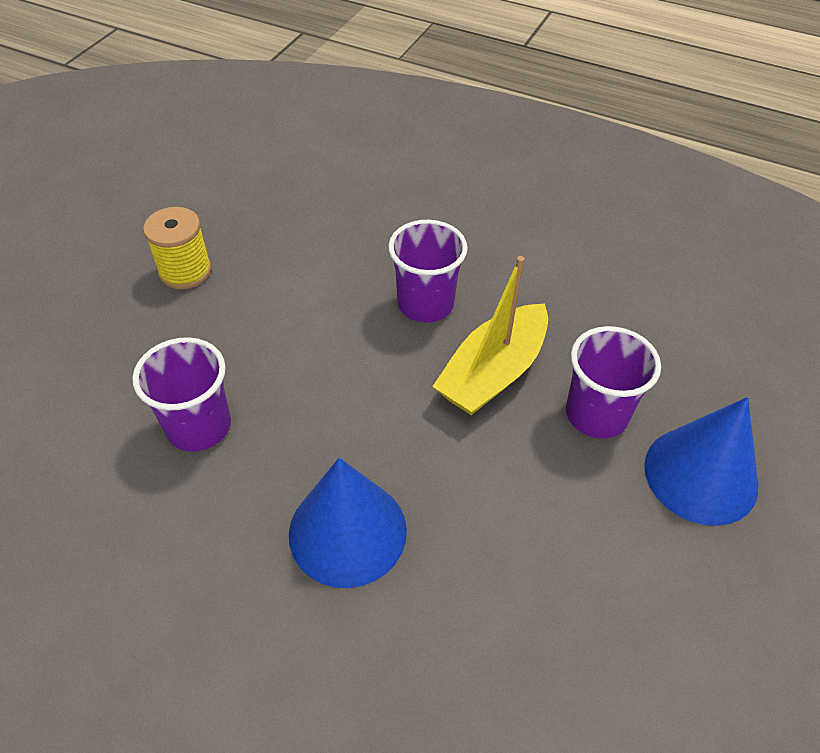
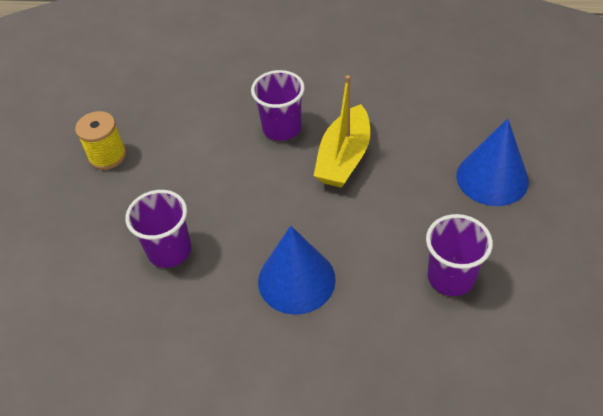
camera: 15 degrees left, 0 degrees up
purple cup [566,326,661,439] -> purple cup moved to [426,214,493,296]

